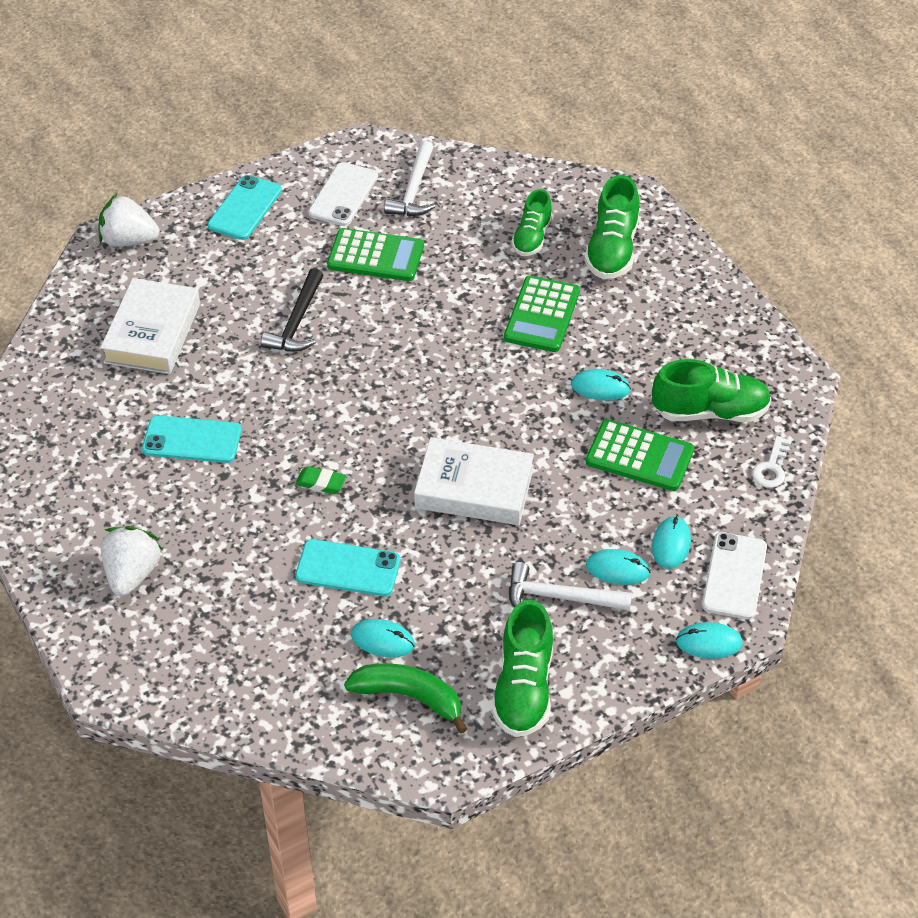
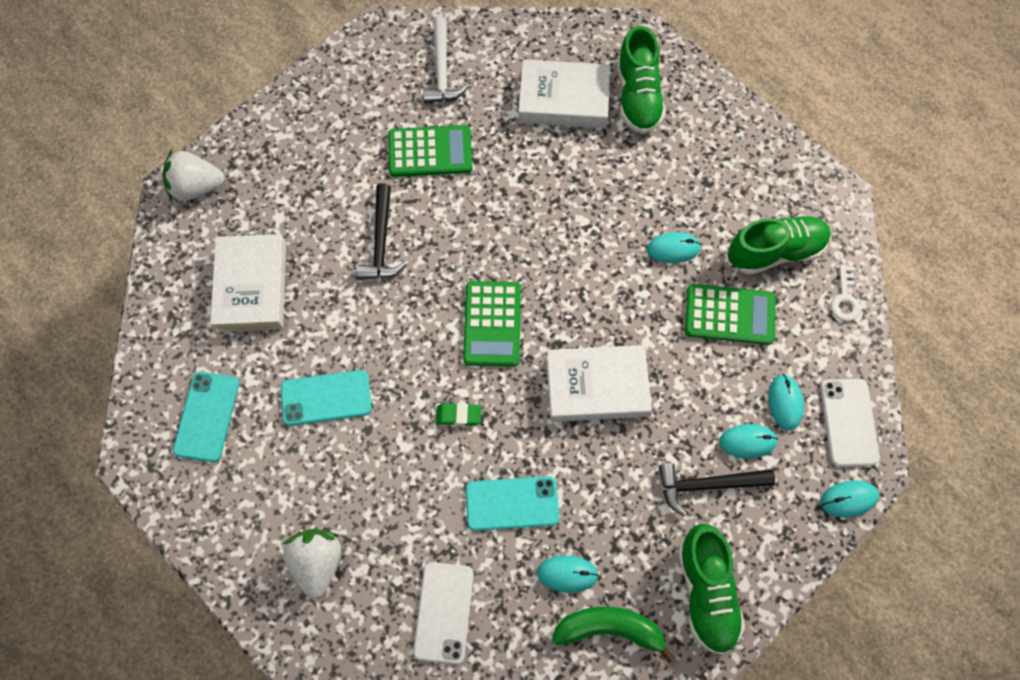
camera: 15 degrees left, 20 degrees up
turquoise phone [208,175,282,240] -> turquoise phone moved to [173,372,239,462]
white phone [308,162,378,226] -> white phone moved to [413,562,474,664]
green calculator [504,276,580,352] -> green calculator moved to [463,281,521,366]
white hammer [509,562,632,611] -> black hammer [659,463,775,517]
green shoe [511,189,552,256] -> white book [518,59,610,128]

